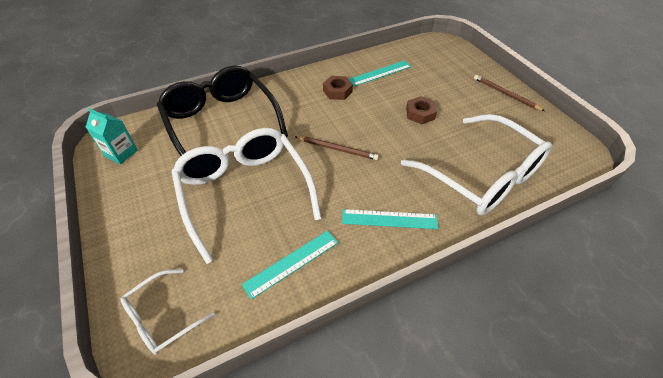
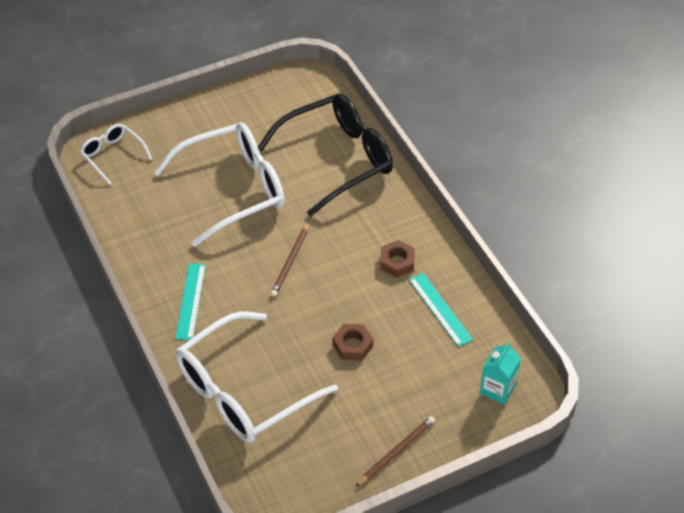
camera: 90 degrees right, 0 degrees up
turquoise carton [86,108,138,164] -> turquoise carton moved to [480,342,521,405]
turquoise ruler [242,231,338,300] -> none

